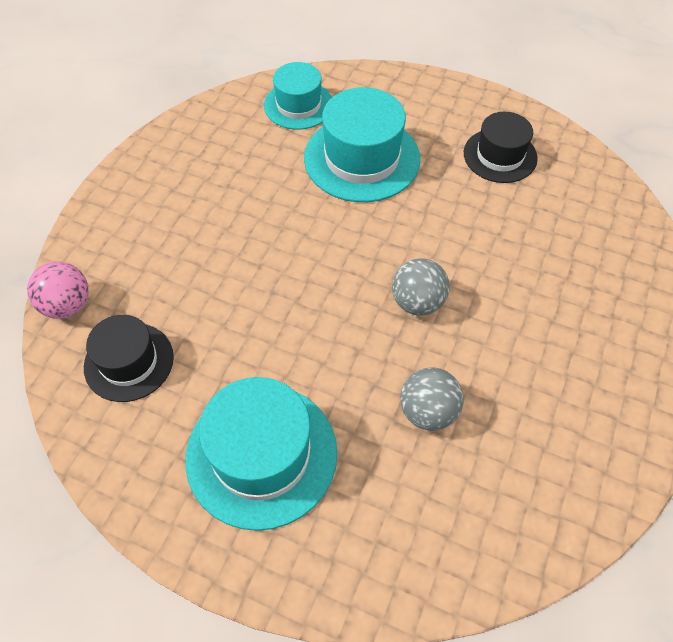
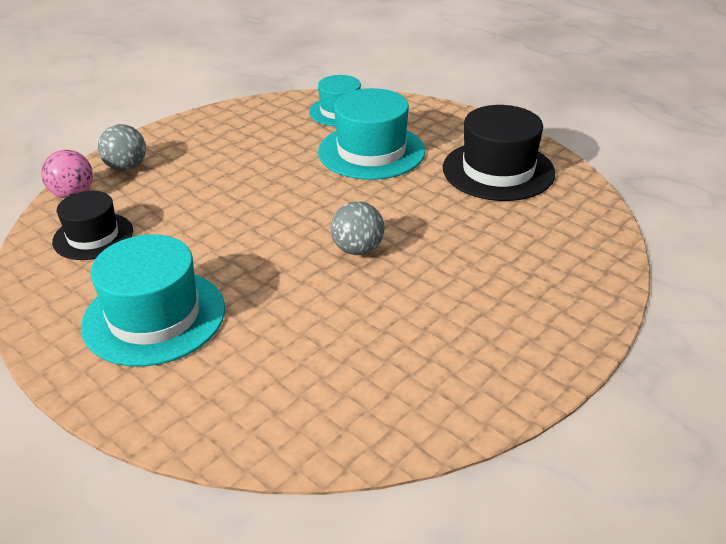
camera: 20 degrees right, 20 degrees down
grey ball [400,367,464,431] -> grey ball moved to [98,124,146,171]
black hat [464,112,538,183] -> black hat [443,105,555,201], size x1.58

